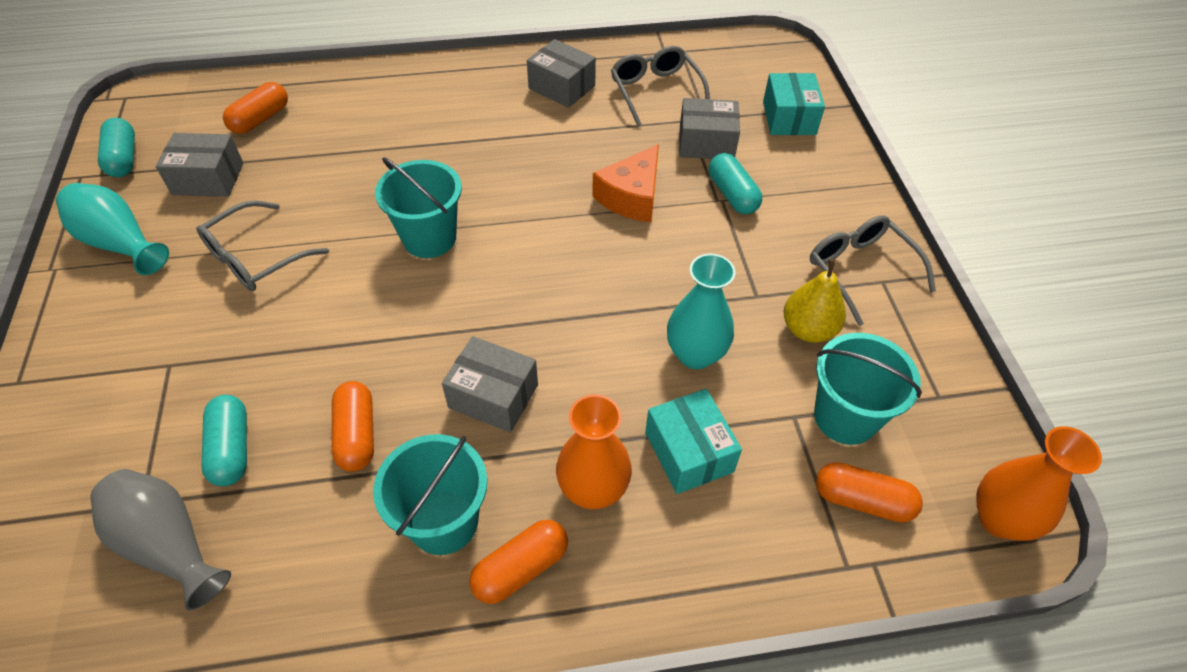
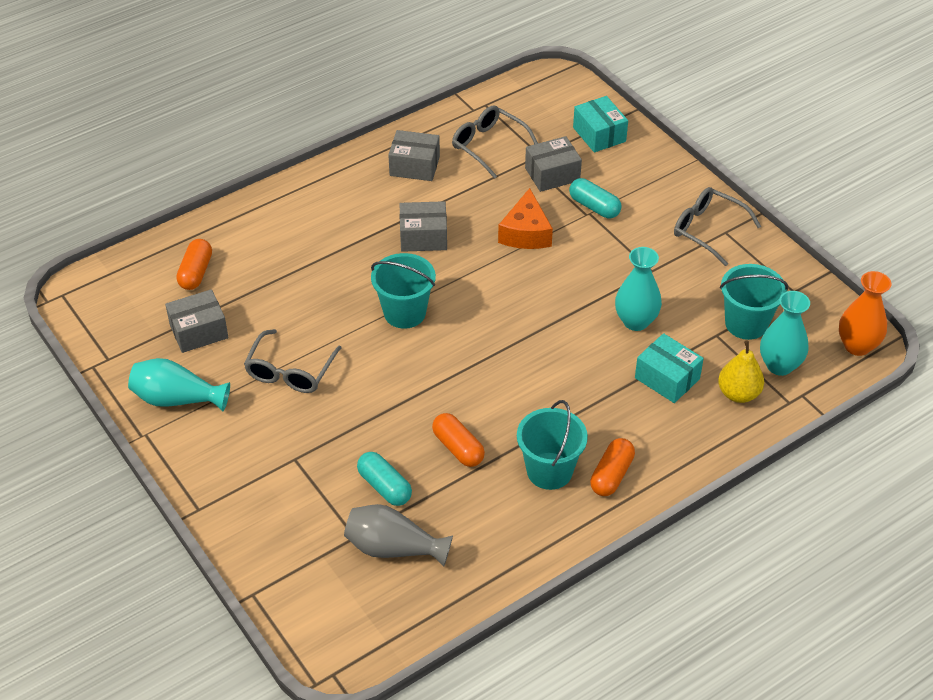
camera: 25 degrees left, 5 degrees down
turquoise capsule [98,118,135,177] -> none
grey box [442,336,538,432] -> grey box moved to [400,201,447,252]
orange vase [556,394,632,509] -> none
yellow pear [784,259,846,343] -> yellow pear moved to [718,340,764,403]
orange capsule [816,462,923,523] -> turquoise vase [760,291,810,376]

